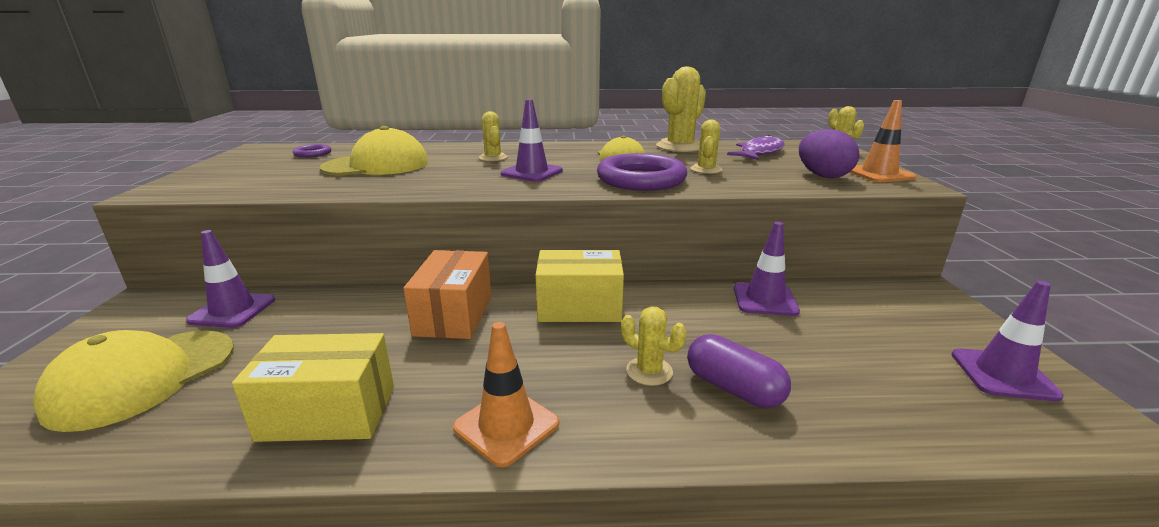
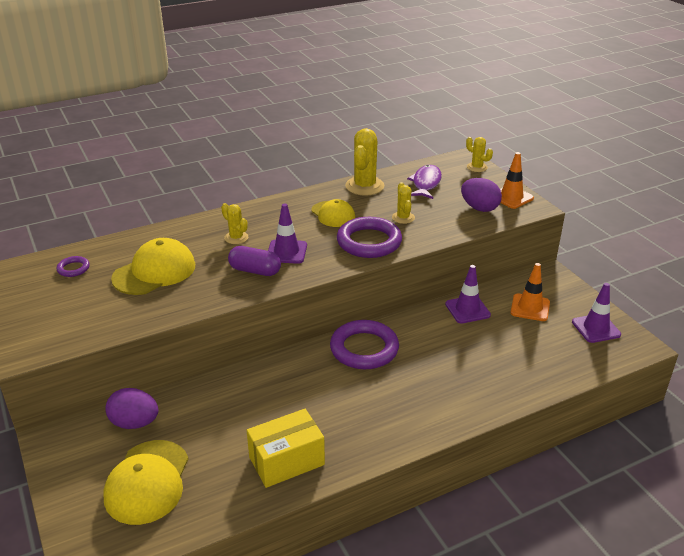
camera: 25 degrees left, 10 degrees up
purple traffic cone [186,230,275,328] -> purple egg [105,388,159,429]
orange box [403,250,491,339] -> none
orange traffic cone [453,322,559,467] -> orange traffic cone moved to [510,263,550,321]
yellow box [535,250,624,322] -> purple ring [330,320,399,369]
yellow cactus [621,306,687,386] -> none
purple capsule [687,334,791,408] -> purple capsule moved to [228,246,281,276]

